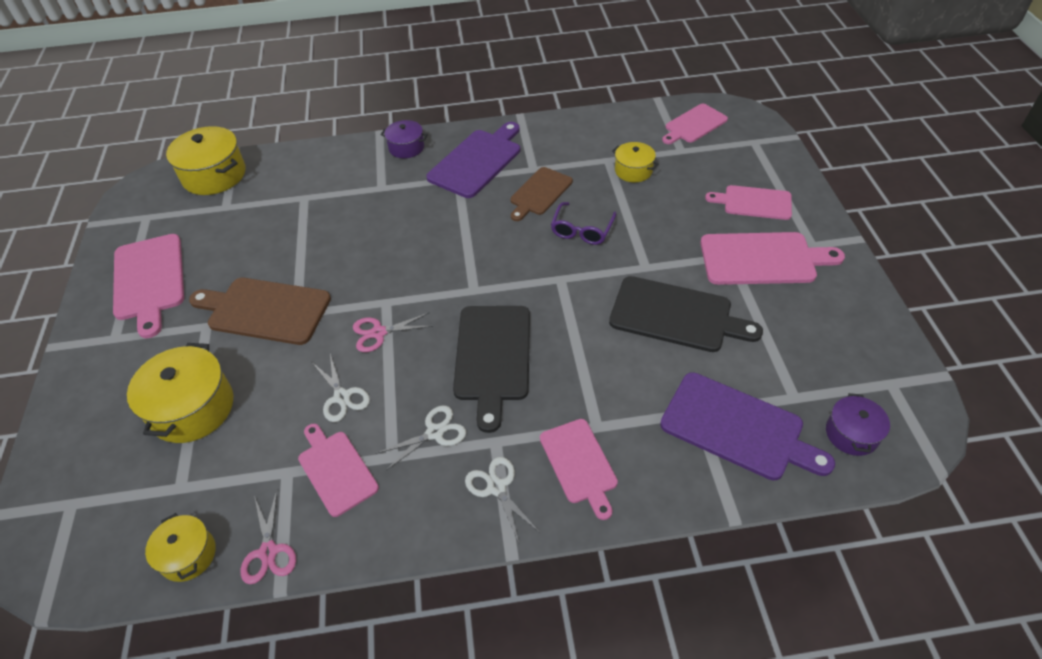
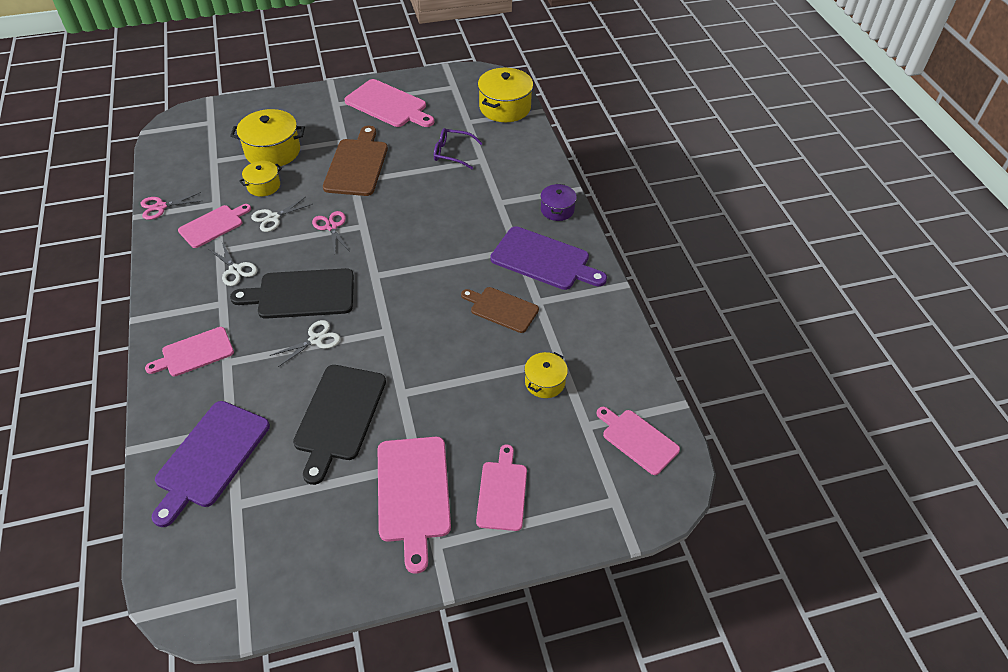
camera: 80 degrees right, 0 degrees up
pink cutting board [113,234,184,338] -> pink cutting board turned 120 degrees counterclockwise [344,79,434,127]
yellow pot [145,513,216,582] -> yellow pot moved to [239,161,282,196]
white scissors [465,457,540,543] -> white scissors moved to [270,320,341,367]
purple glasses [551,202,616,245] -> purple glasses moved to [434,128,483,169]
purple pot [826,393,890,456] -> none

